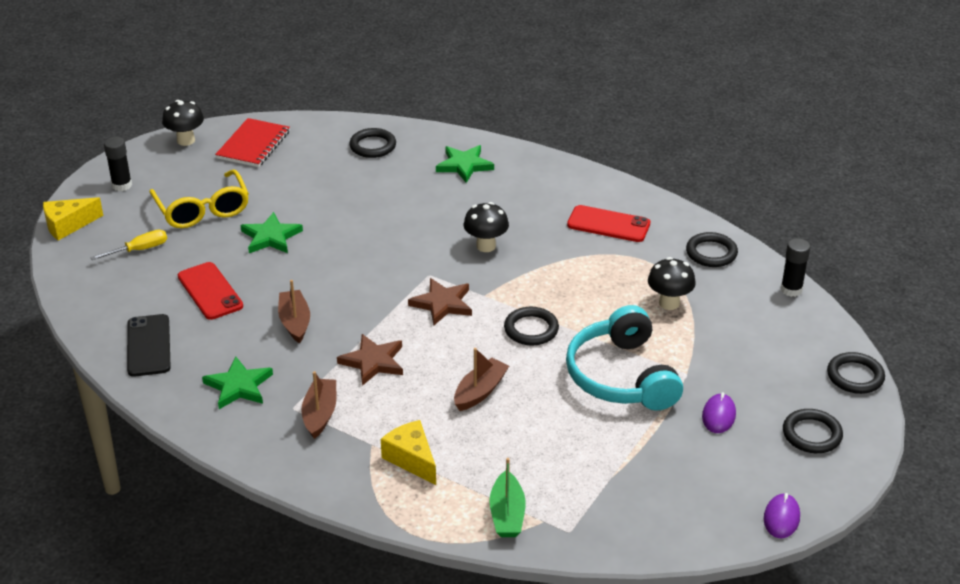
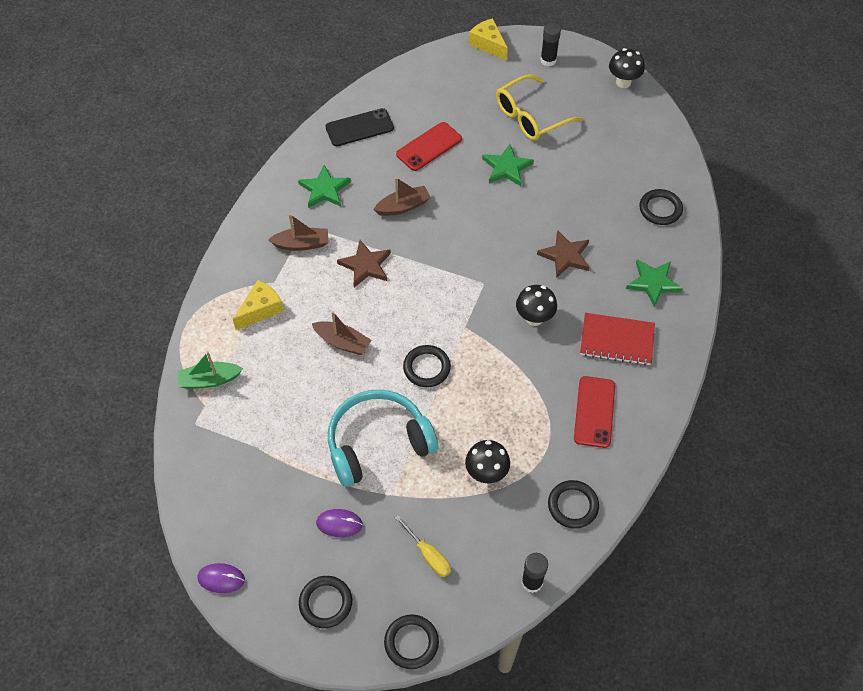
camera: 80 degrees right, 20 degrees up
yellow screwdriver [90,230,167,260] -> yellow screwdriver moved to [395,515,451,577]
red notebook [215,118,290,167] -> red notebook moved to [580,313,655,365]
brown star [408,278,472,325] -> brown star moved to [537,230,590,278]

